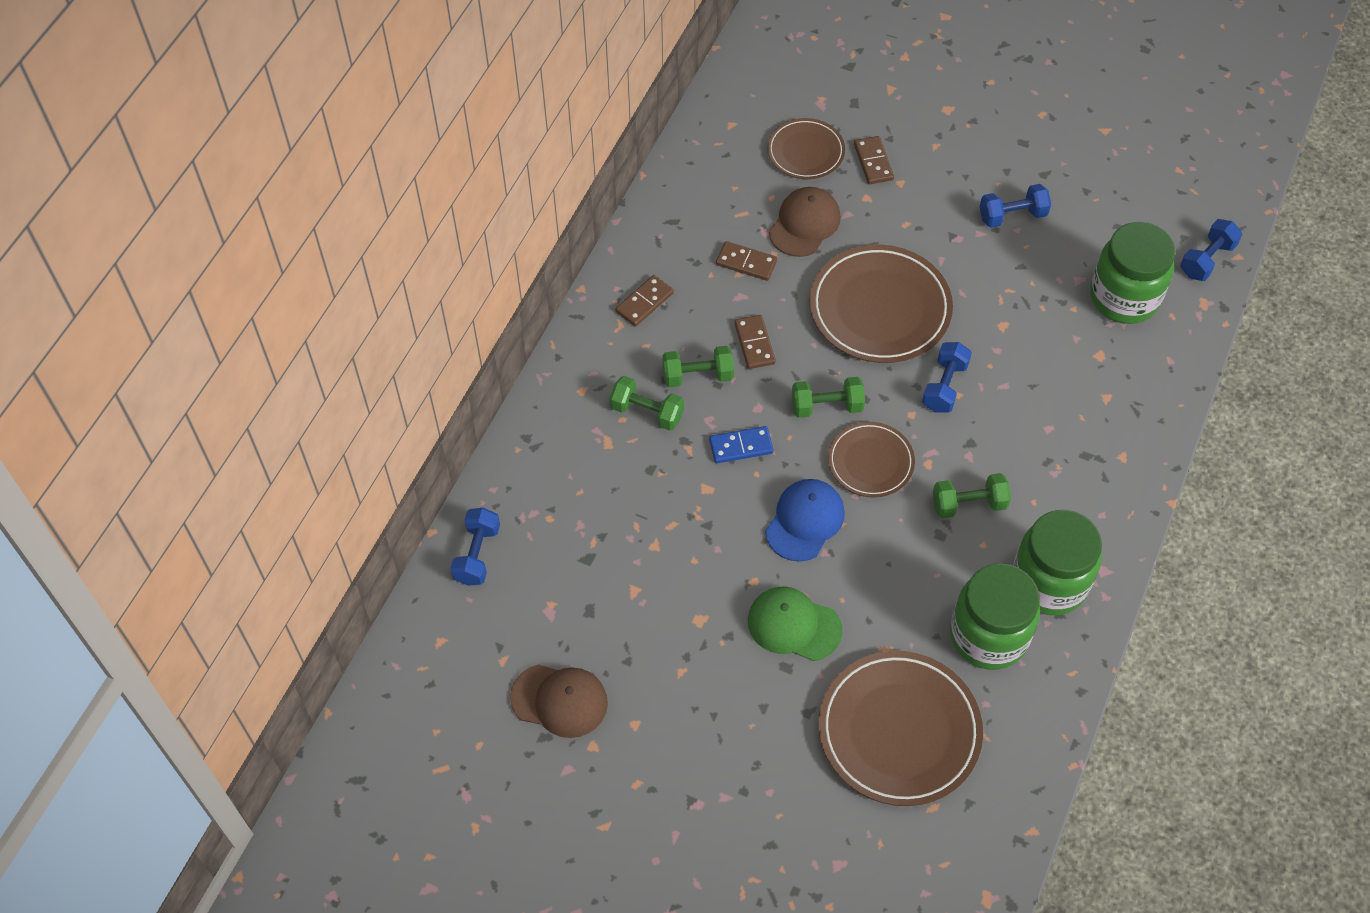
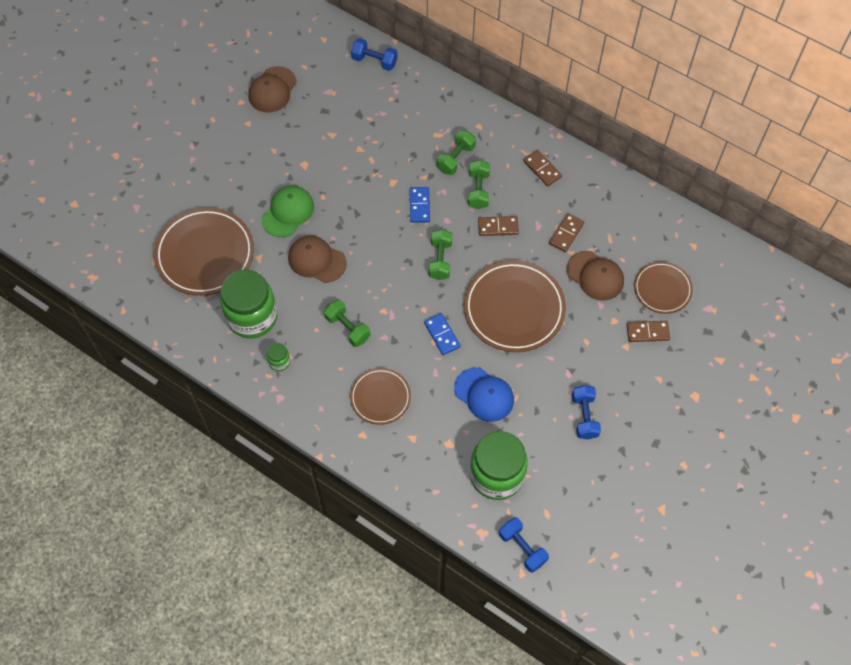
camera: 100 degrees right, 5 degrees up
blue cap [765,479,845,562] -> blue cap moved to [454,367,514,422]
brown plate [828,422,915,498] -> brown plate moved to [350,368,411,425]
blue dumbbell [922,342,972,412] -> blue domino [424,313,461,355]
green dumbbell [933,473,1011,518] -> green dumbbell turned 45 degrees counterclockwise [324,300,371,347]
green jar [1013,510,1102,615] -> green jar [267,343,290,371], size x0.42
none -> brown cap [288,235,347,283]

